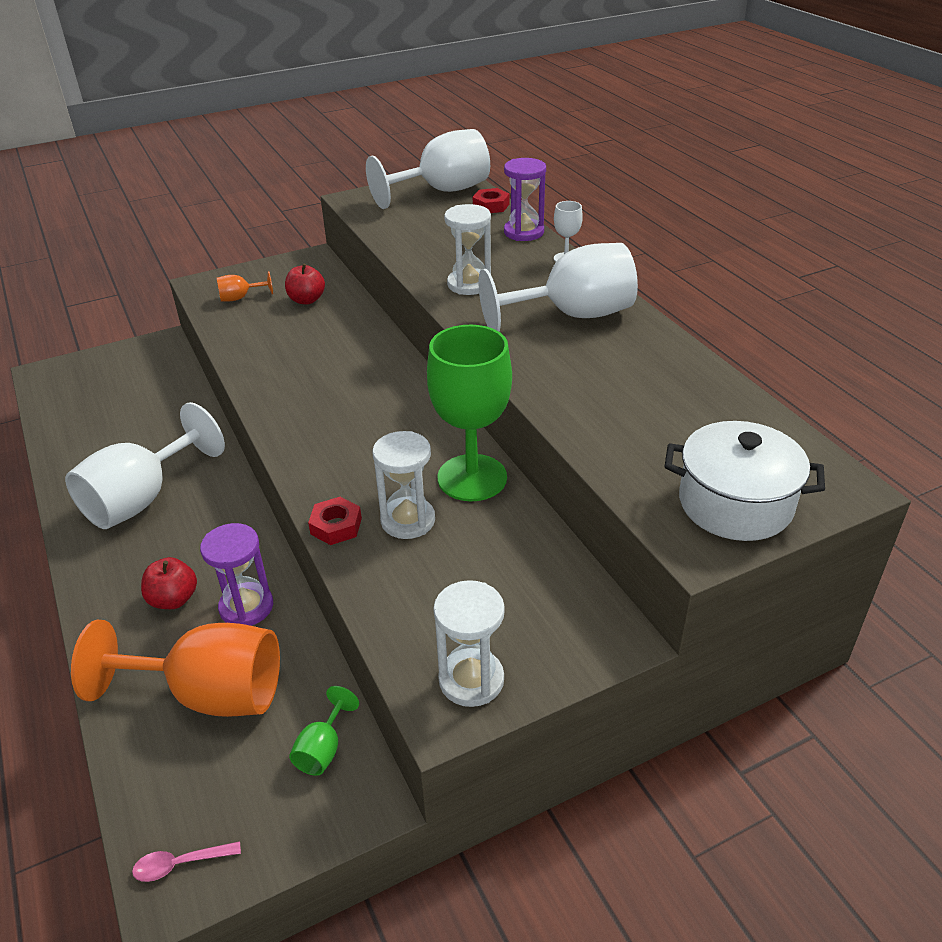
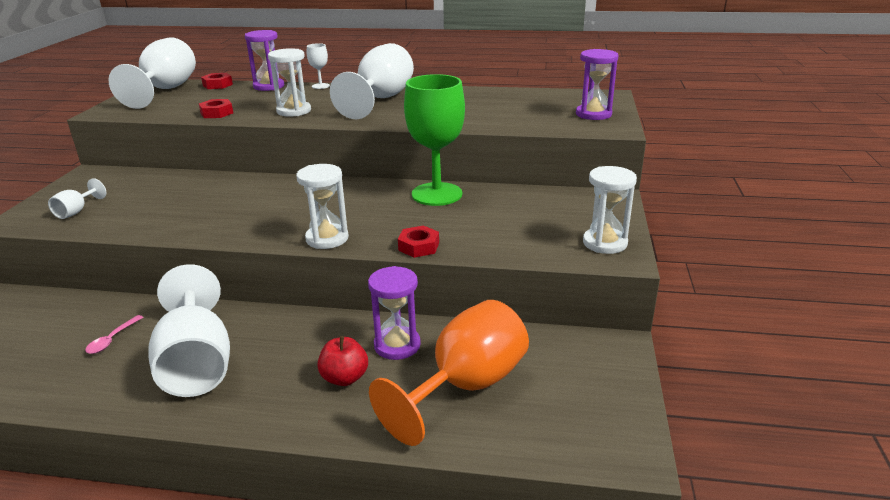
camera: 55 degrees left, 10 degrees down
pink spoon [132,841,241,882] -> pink spoon moved to [85,315,144,354]
orange goblet [217,271,273,301] -> white goblet [48,178,106,219]
red apple [285,264,325,304] -> none
green goblet [289,686,359,776] -> none
white hourglass [373,431,435,539] -> white hourglass moved to [296,164,349,249]
white pot [664,421,825,541] -> purple hourglass [576,49,619,120]
none -> red nut [199,99,233,118]

